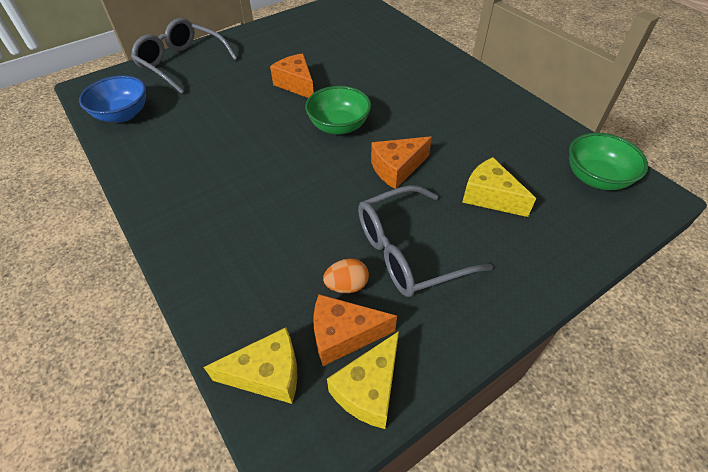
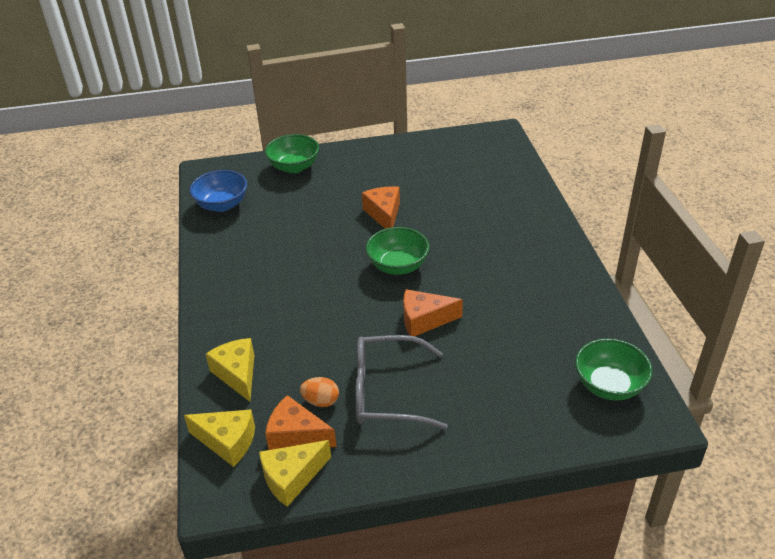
camera: 25 degrees right, 10 degrees down
grey glasses [131,18,238,94] -> green bowl [265,134,319,173]
yellow cheese [462,157,536,217] -> yellow cheese moved to [206,338,254,402]

